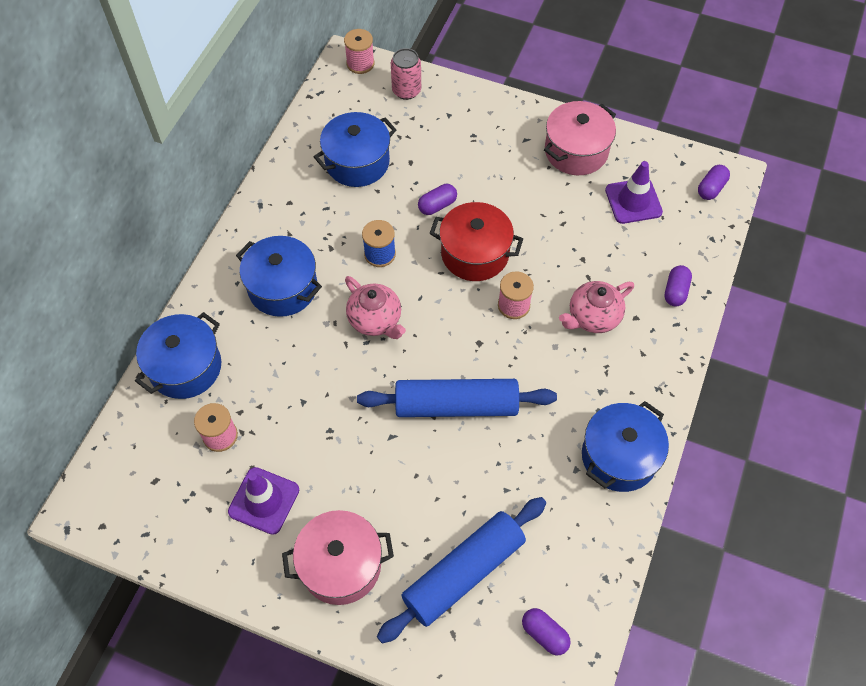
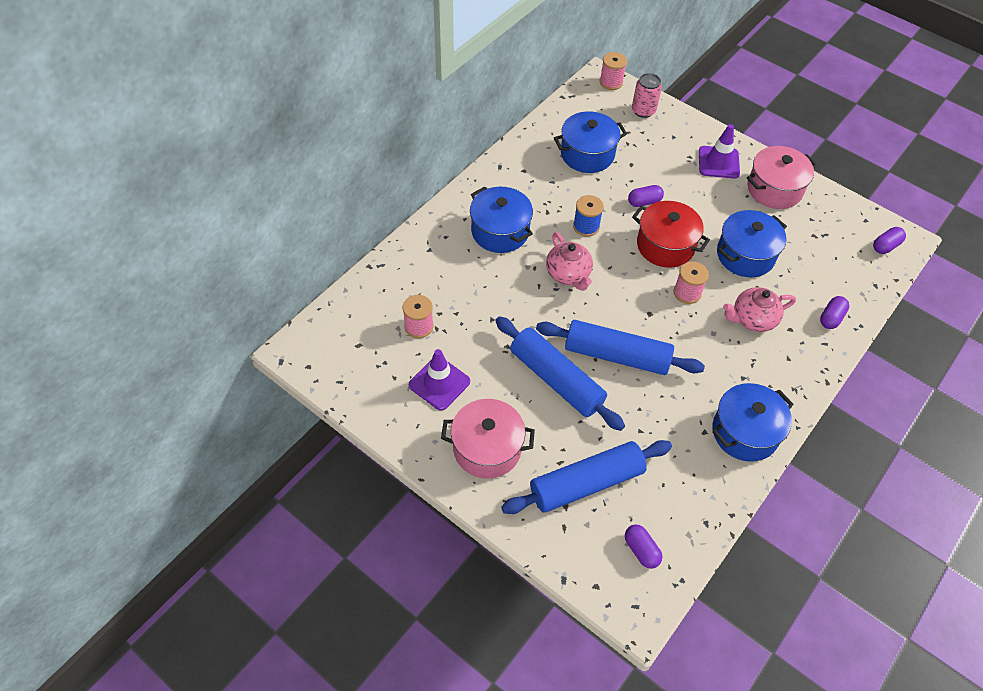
camera: 15 degrees right, 5 degrees down
blue pot [135,312,221,399] -> blue pot moved to [717,210,787,277]
purple traffic cone [605,161,663,224] -> purple traffic cone moved to [699,124,740,178]
none -> blue rolling pin [495,316,625,431]

